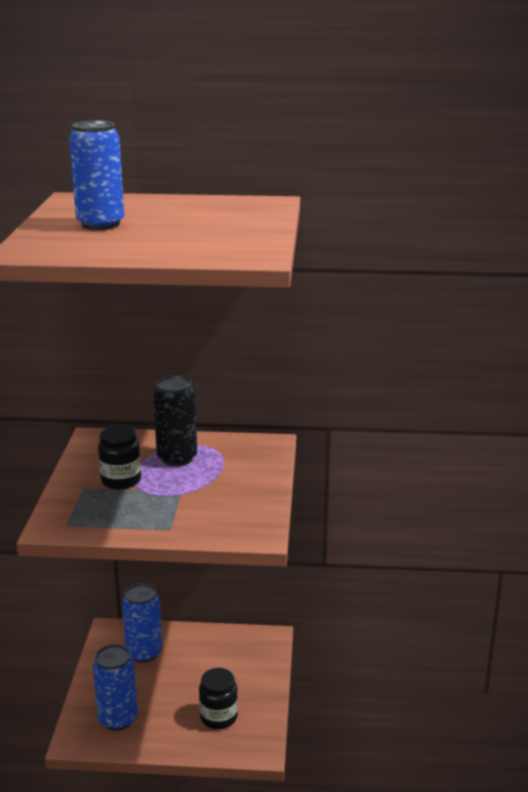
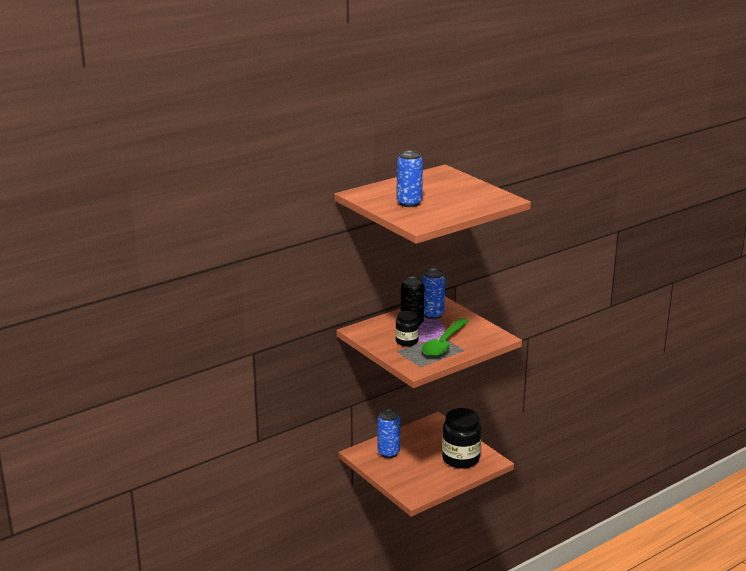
camera: 40 degrees left, 0 degrees up
blue can [93,644,138,731] -> blue can moved to [422,268,445,319]
black jar [199,668,238,729] -> black jar [442,408,481,468], size x1.77
none -> green spoon [422,318,469,357]

